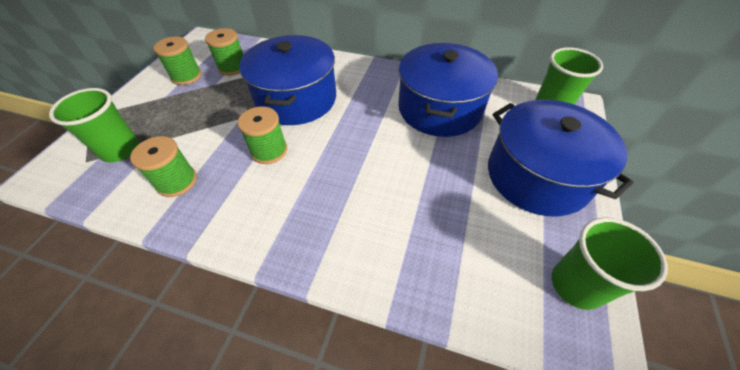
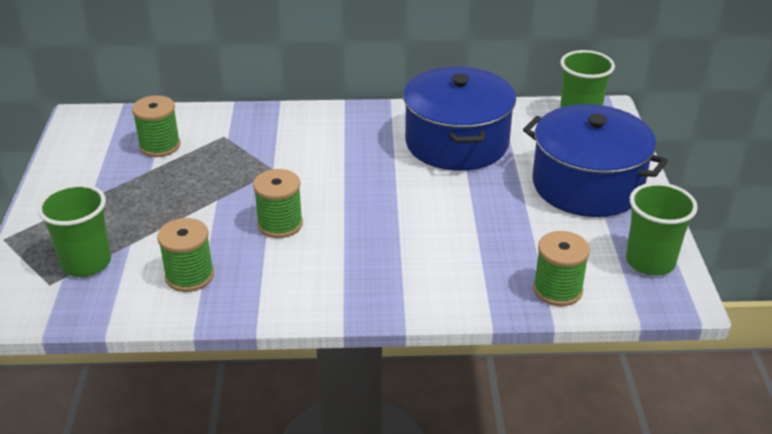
camera: 20 degrees left, 15 degrees down
green spool [153,37,202,85] -> green spool moved to [533,231,590,306]
blue pot [239,35,336,125] -> none

